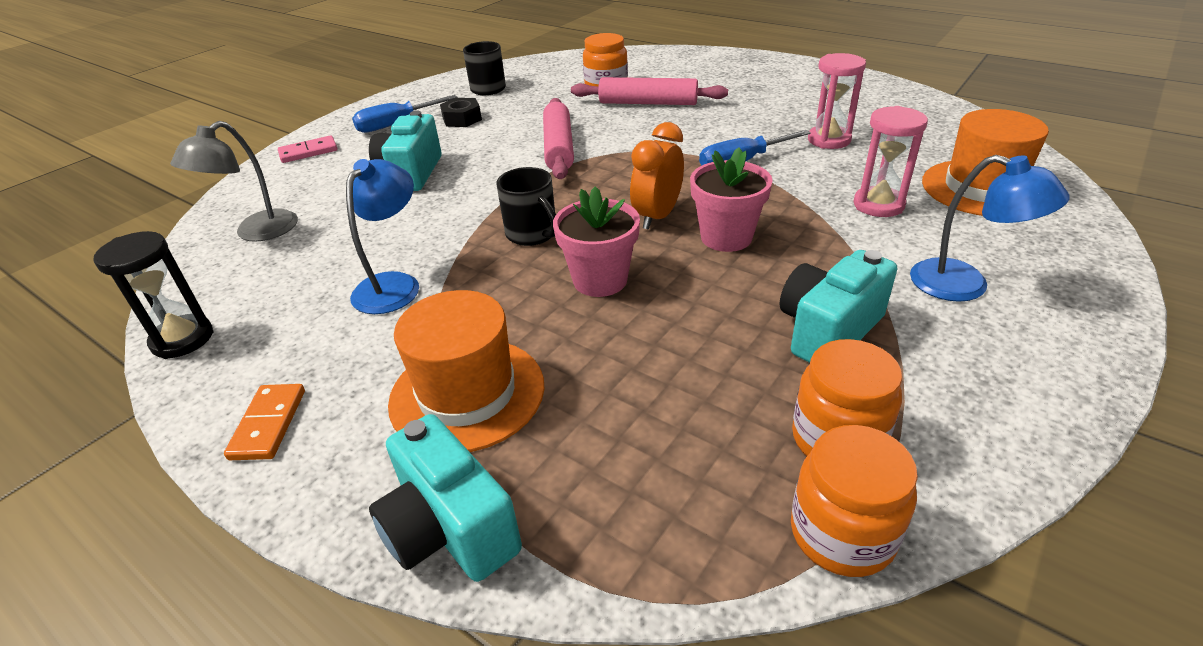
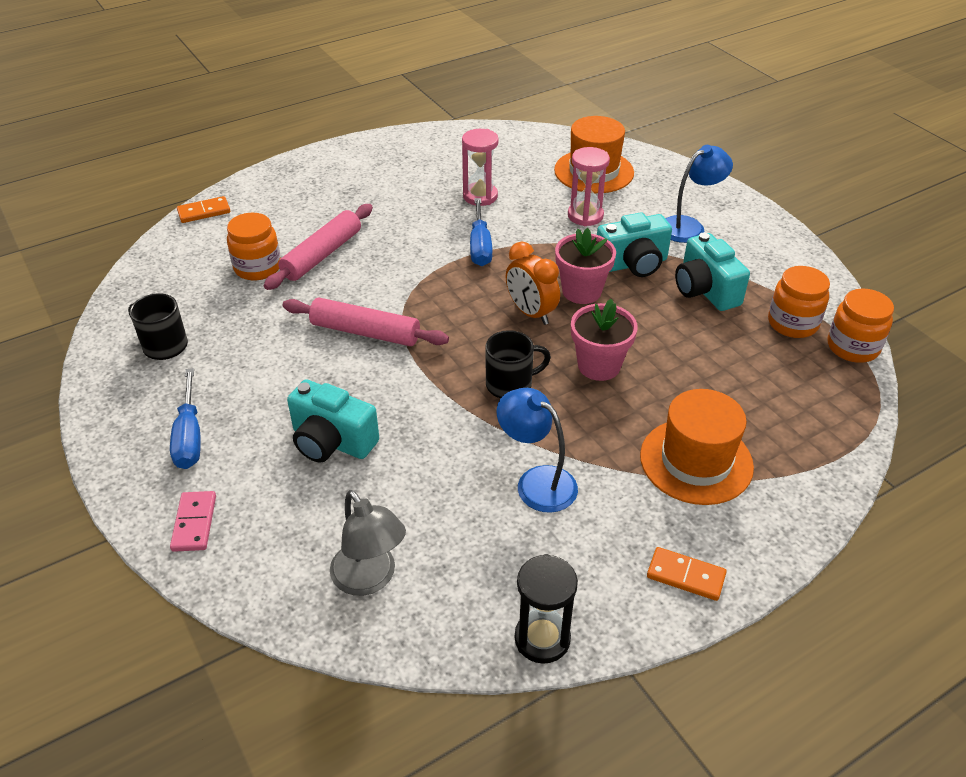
camera: 70 degrees left, 5 degrees up
turquoise camera [369,414,522,582] -> turquoise camera moved to [597,212,672,277]
black nut [440,98,482,127] -> none
none -> orange domino [177,196,230,223]

